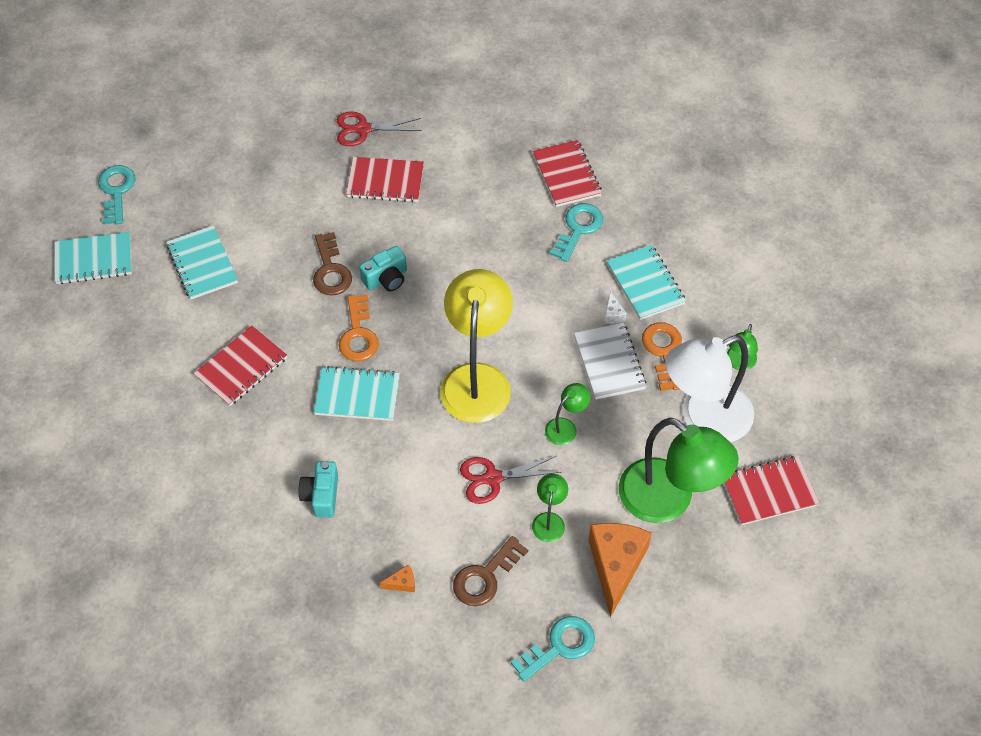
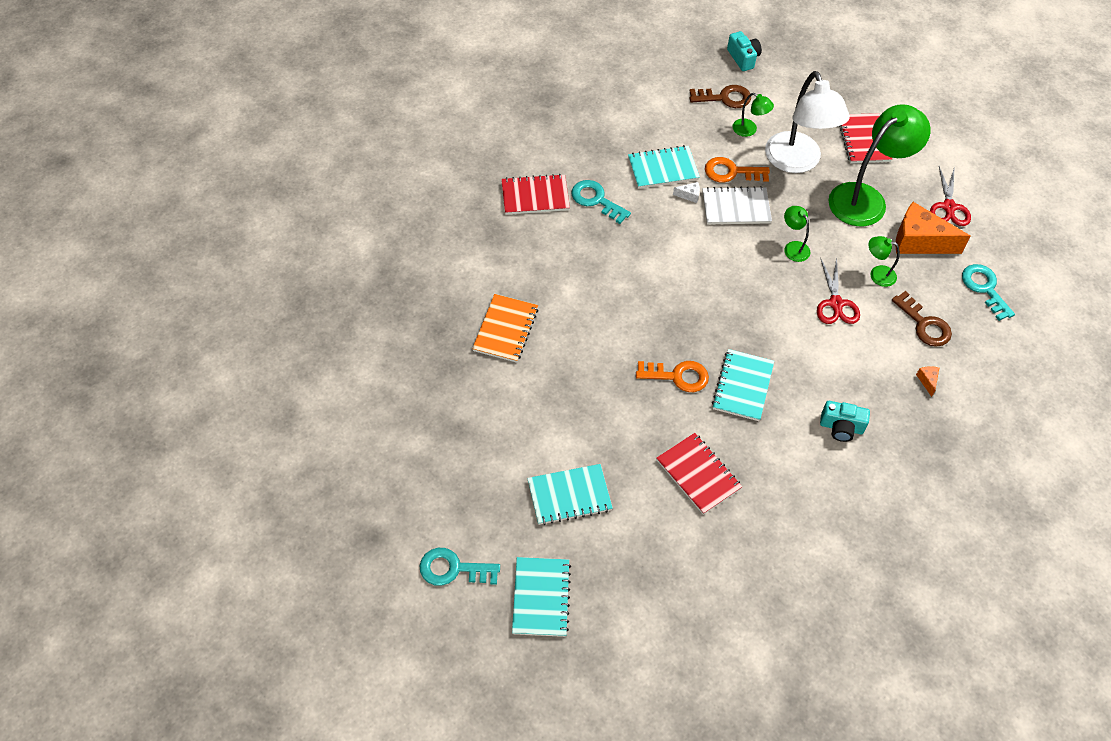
camera: 80 degrees left, 0 degrees up
brown key [313,232,352,296] -> brown key moved to [690,85,751,108]
red scissors [337,112,422,146] -> red scissors moved to [930,166,971,226]
red notebook [346,157,424,203] -> orange notebook [472,294,538,363]
turquoise camera [359,246,407,291] -> turquoise camera moved to [727,31,762,71]
yellow lamp [440,269,513,423] -> none

